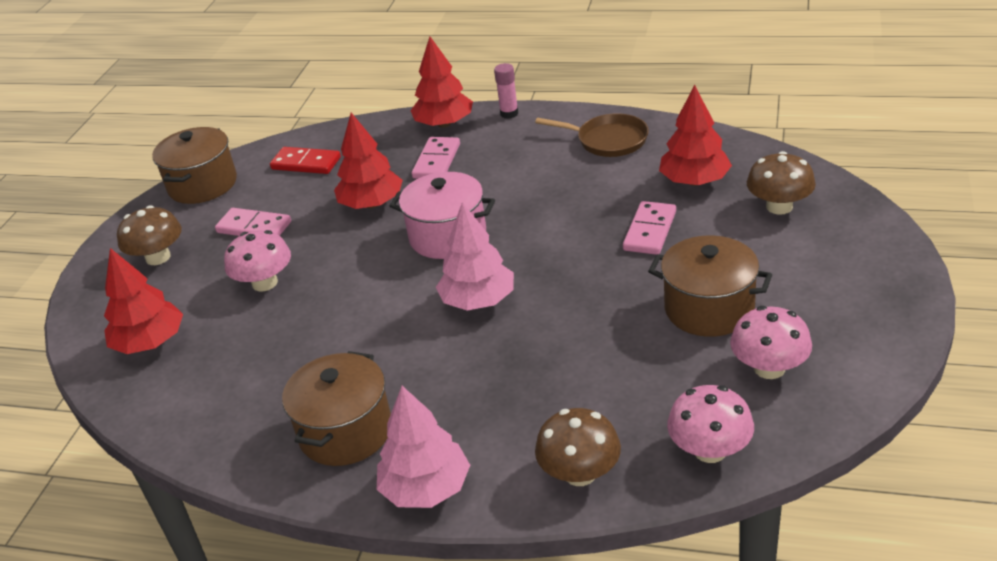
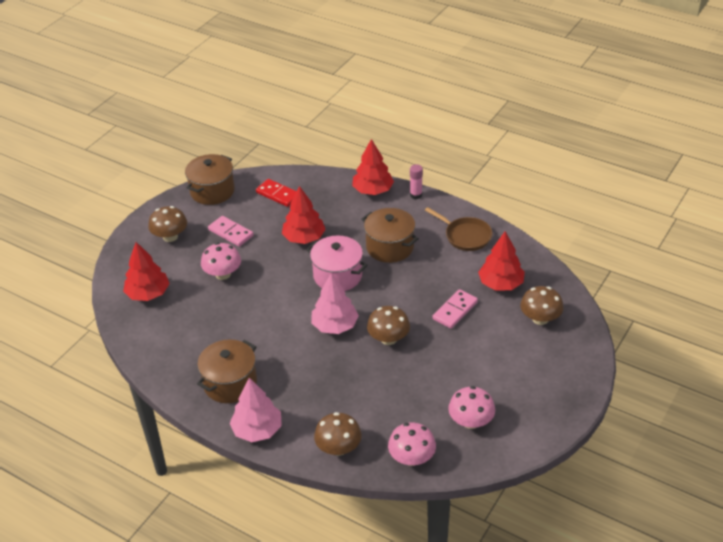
camera: 15 degrees right, 5 degrees up
pink domino [412,137,460,179] -> none
brown pot [648,235,772,337] -> brown pot moved to [361,208,419,263]
none -> brown mushroom [367,306,410,345]

